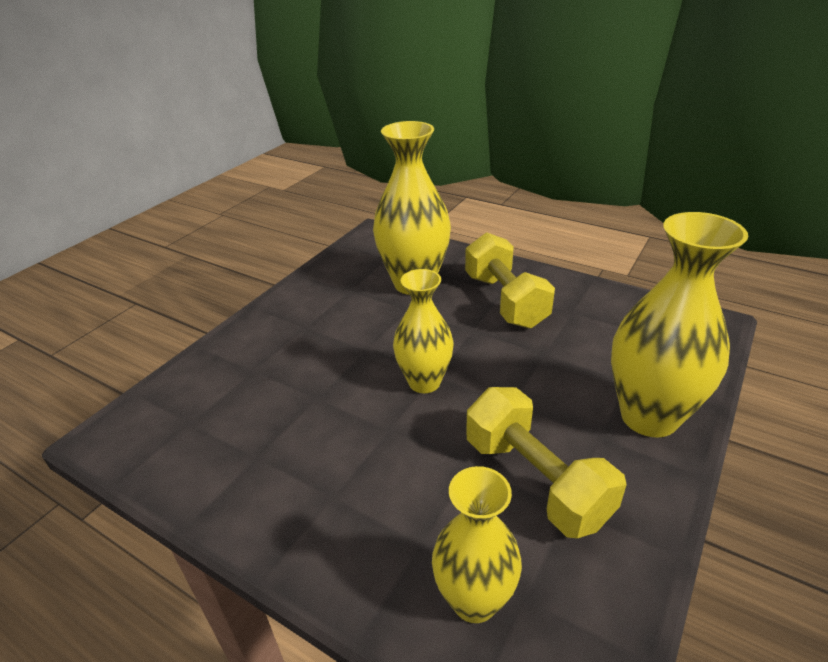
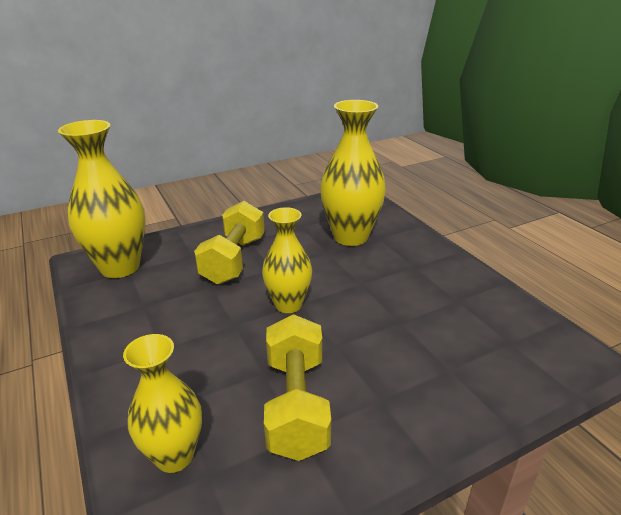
camera: 30 degrees right, 5 degrees down
yellow dumbbell [465,232,555,328] -> yellow dumbbell moved to [194,201,265,284]
yellow vase [611,212,748,437] -> yellow vase moved to [58,120,146,278]

